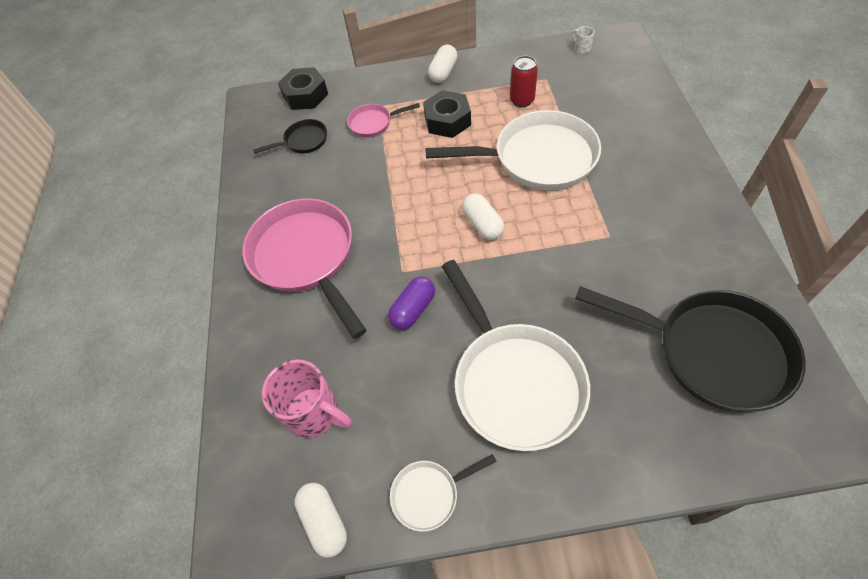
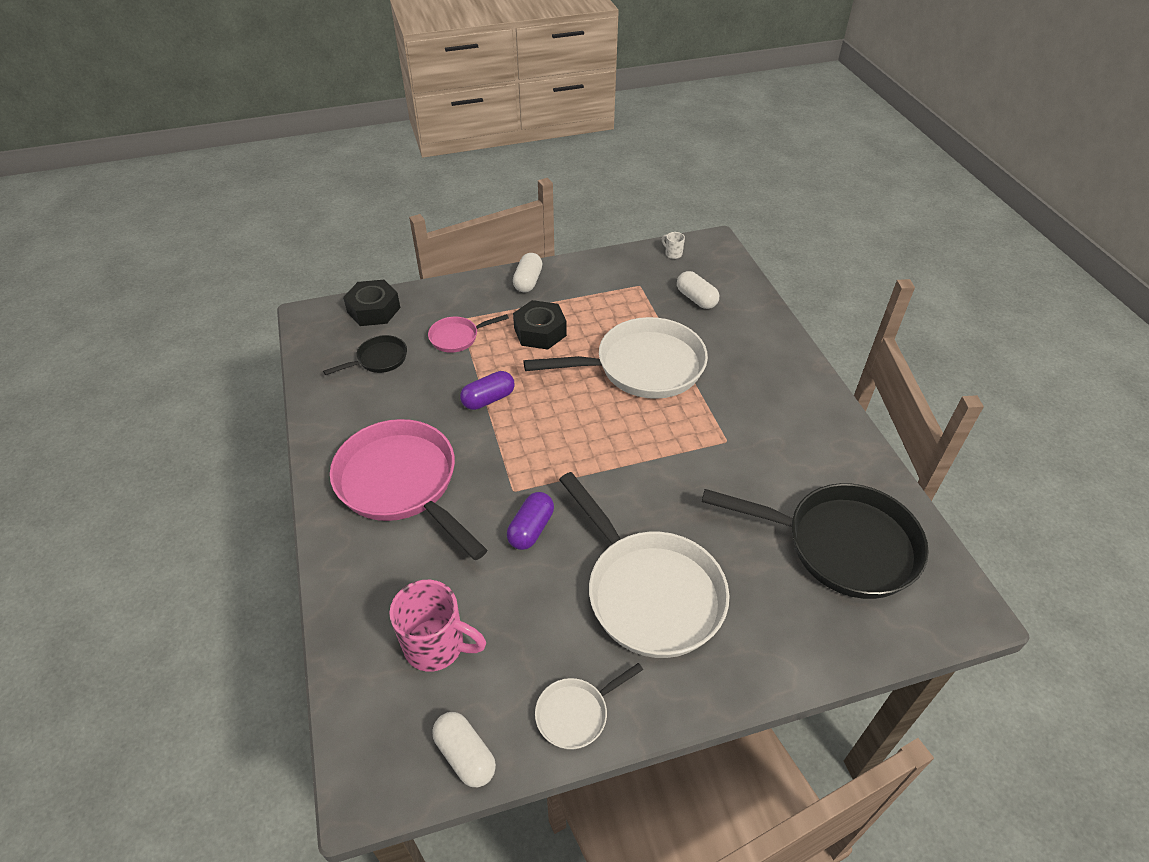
camera: 15 degrees left, 10 degrees down
white capsule [462,193,504,240] -> white capsule moved to [677,271,719,309]
red can [510,56,538,108] -> none
none -> purple capsule [460,371,515,410]

